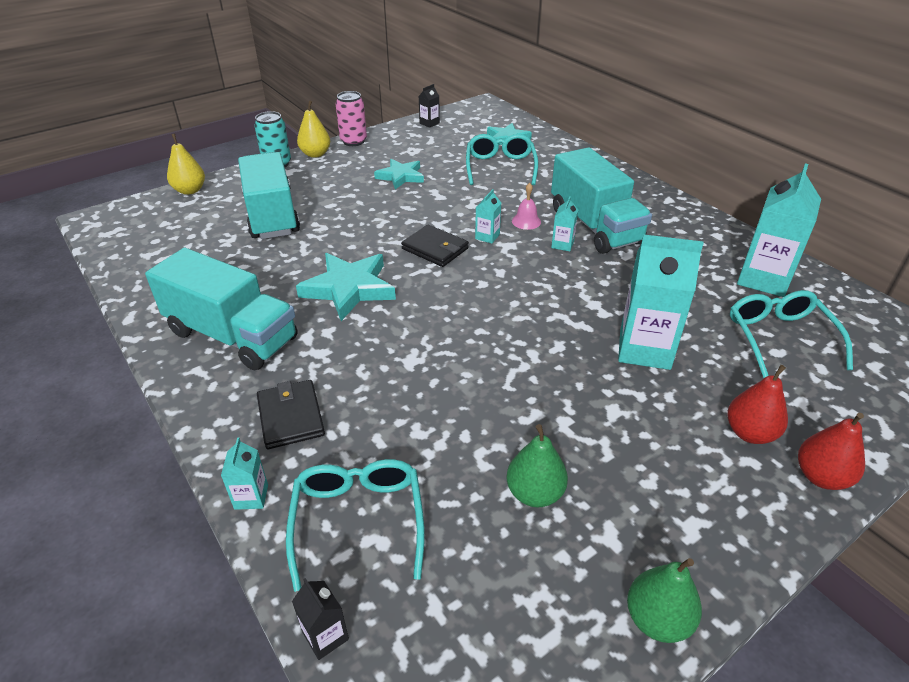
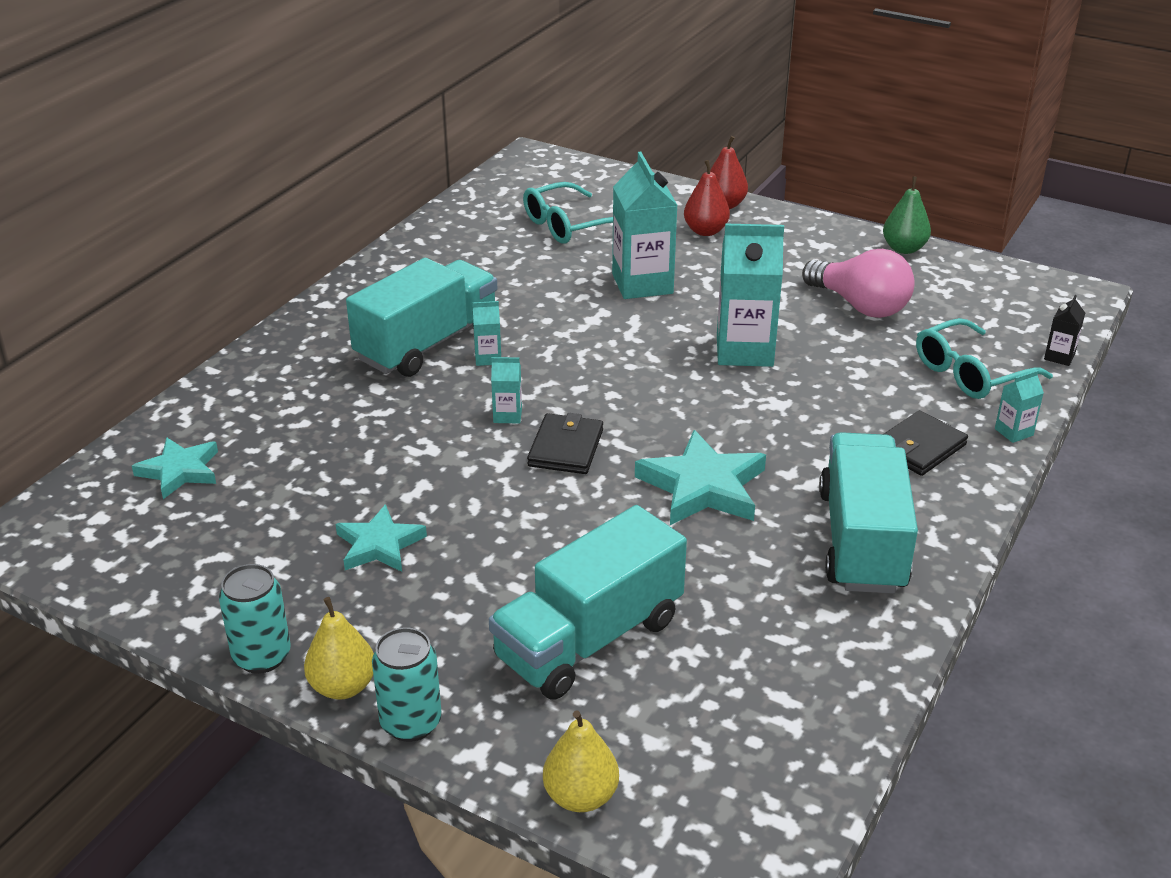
camera: 115 degrees left, 5 degrees down
pink can [336,91,367,146] -> turquoise can [219,564,291,674]
black carton [419,84,440,128] -> none
turquoise glasses [466,134,538,185] -> none
green pear [507,424,568,507] -> pink light bulb [802,249,914,318]
pink bell [512,183,541,230] -> none
turquoise carton [737,163,821,297] -> turquoise carton moved to [717,223,784,367]

